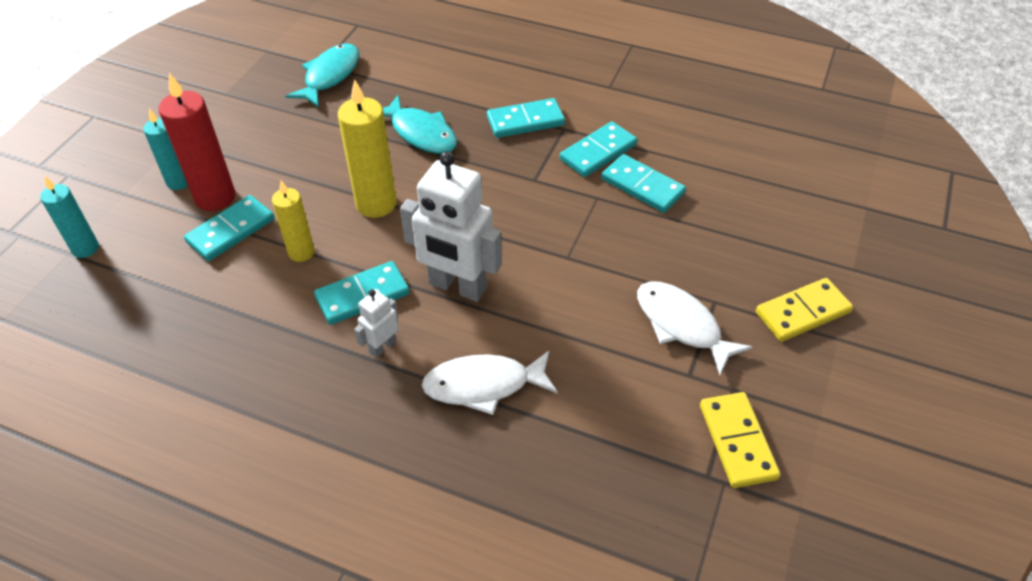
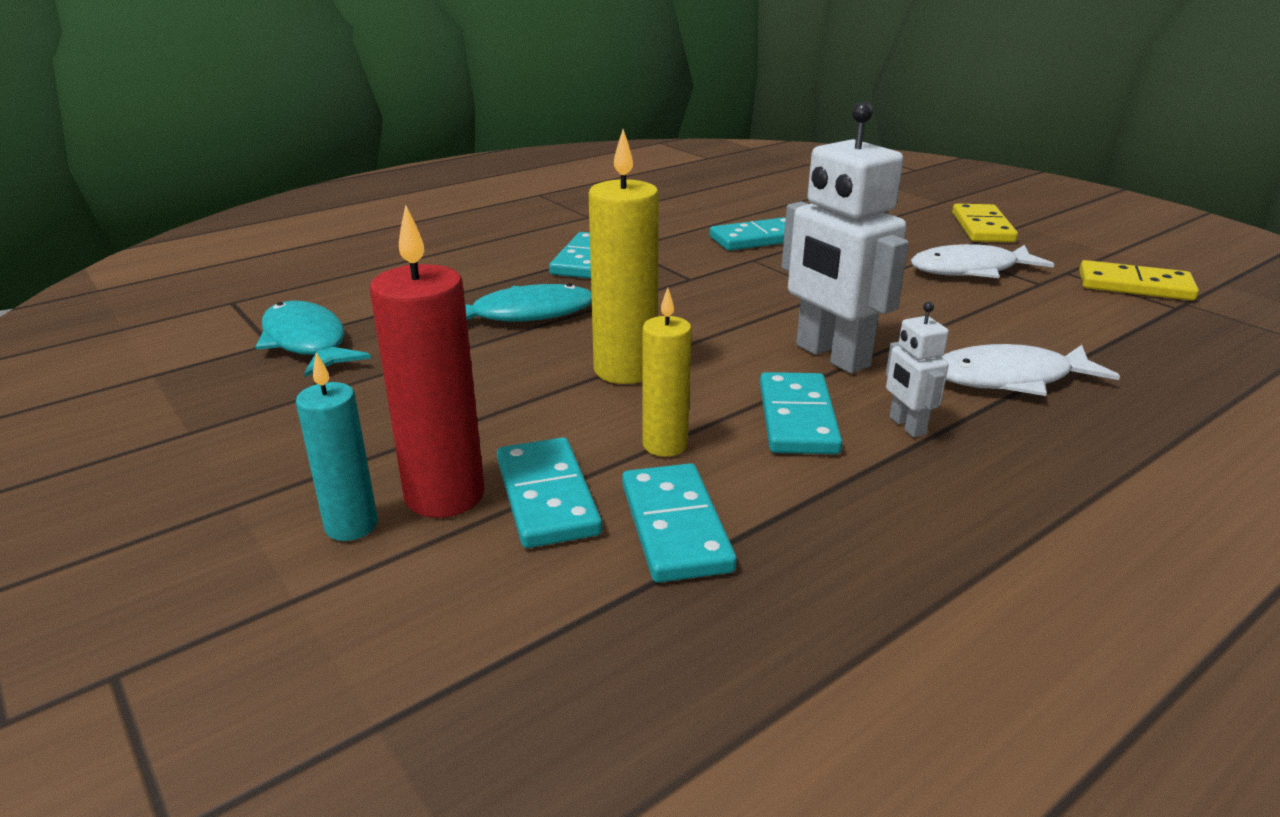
camera: 60 degrees left, 20 degrees down
turquoise candle [40,176,99,258] -> none
white robot [400,151,502,302] -> white robot turned 90 degrees clockwise [782,101,909,374]
white fish [422,351,558,415] -> white fish turned 60 degrees clockwise [940,344,1120,396]
turquoise domino [560,121,637,177] -> turquoise domino moved to [622,463,737,583]

